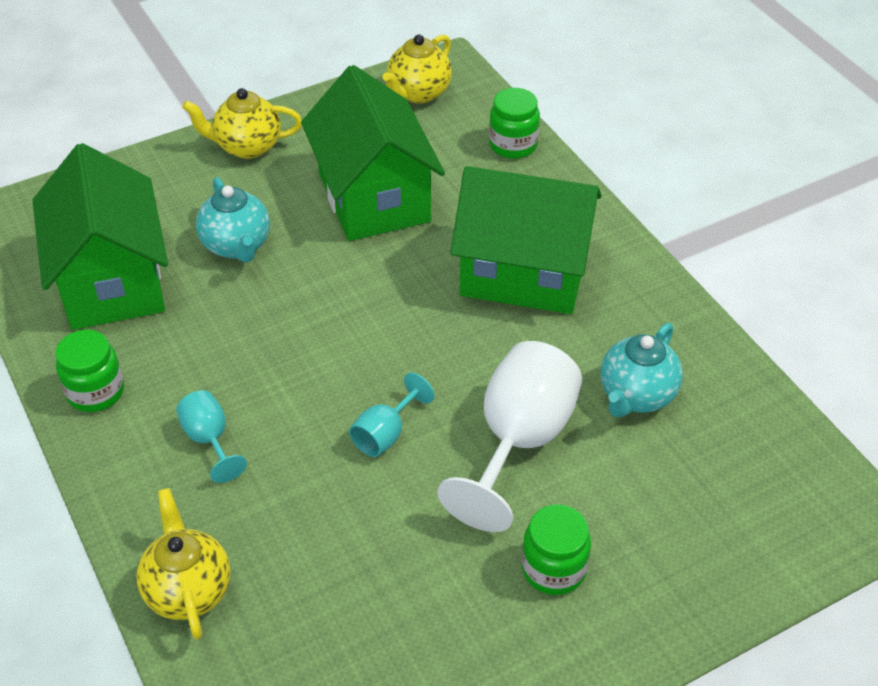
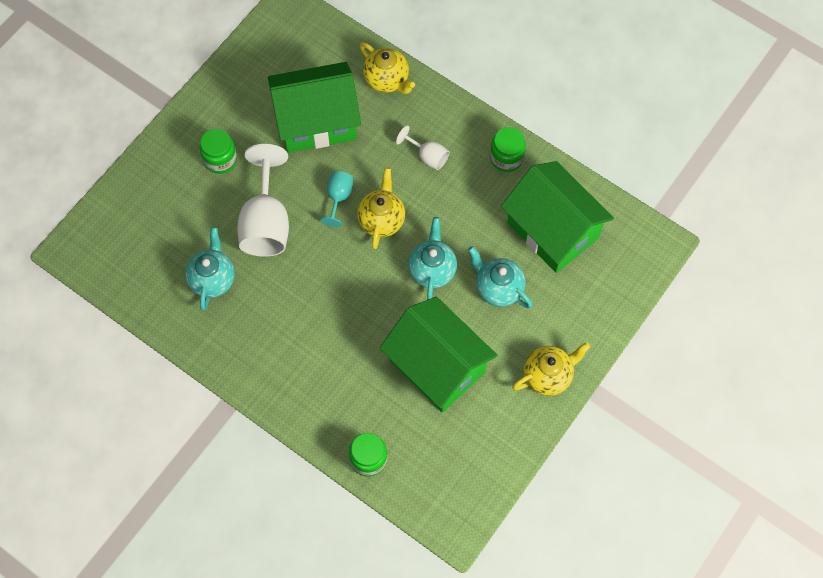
camera: 155 degrees right, 20 degrees up
turquoise goblet [176,390,247,483] -> white goblet [396,125,449,170]
yellow teapot [382,34,452,104] -> yellow teapot moved to [357,167,405,249]
green house [450,166,601,314] -> green house moved to [268,62,361,153]
none -> turquoise teapot [408,217,457,300]

